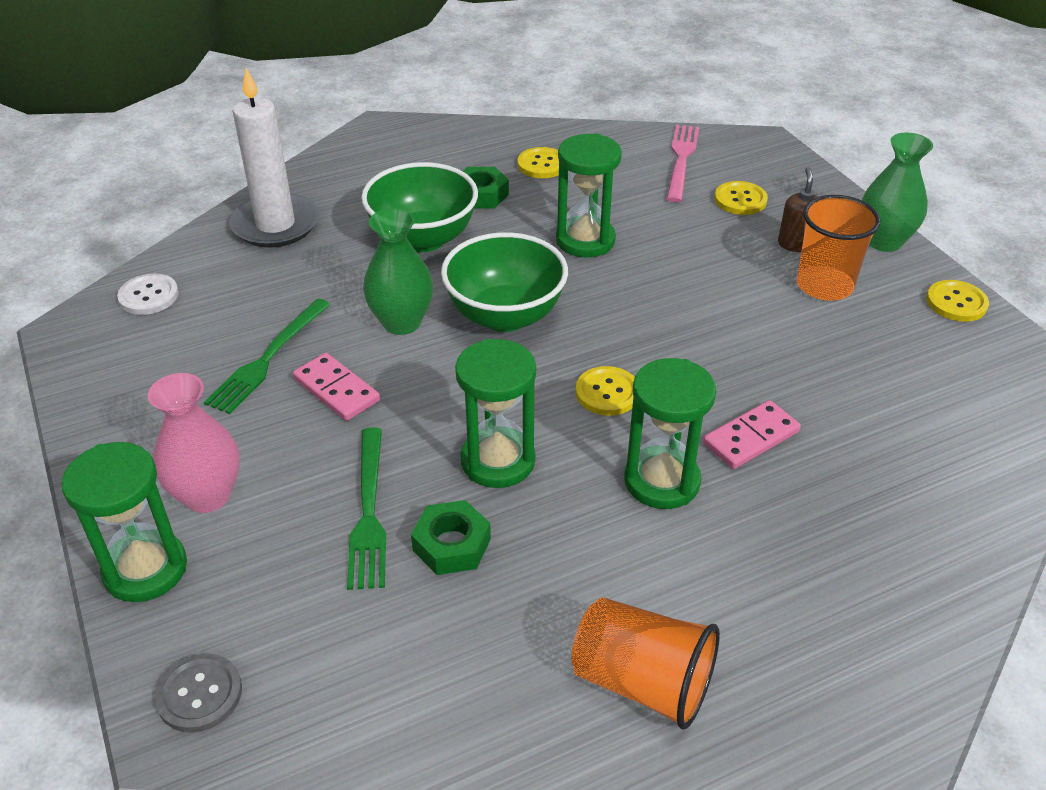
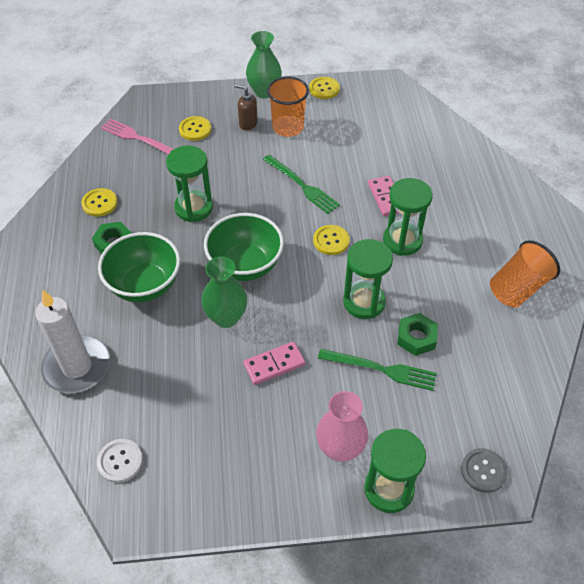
camera: 70 degrees left, 10 degrees up
green fork [204,299,331,414] -> green fork moved to [263,155,340,214]

